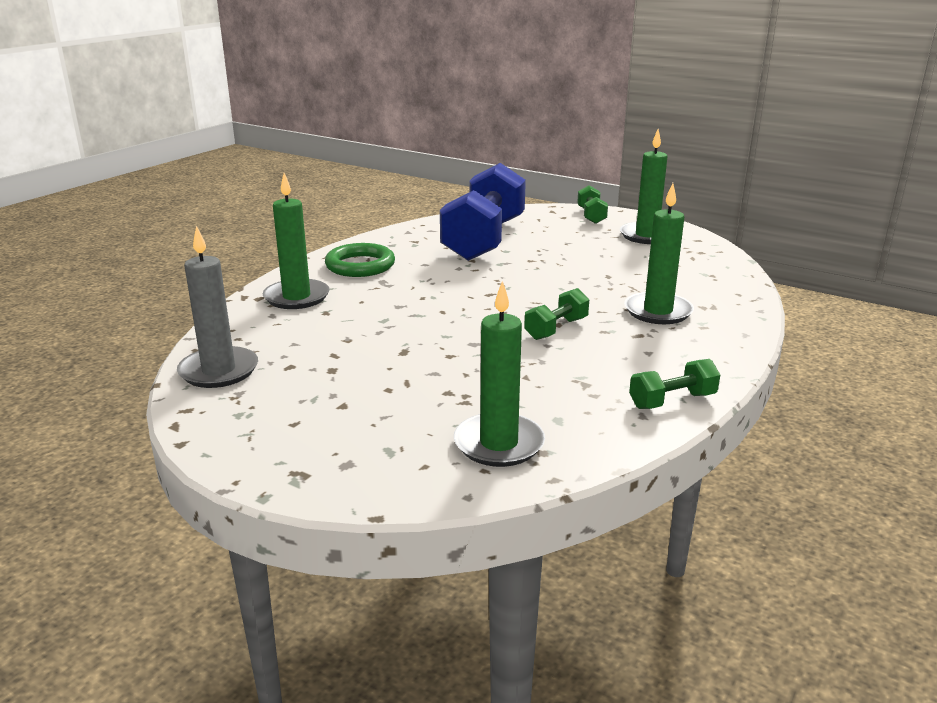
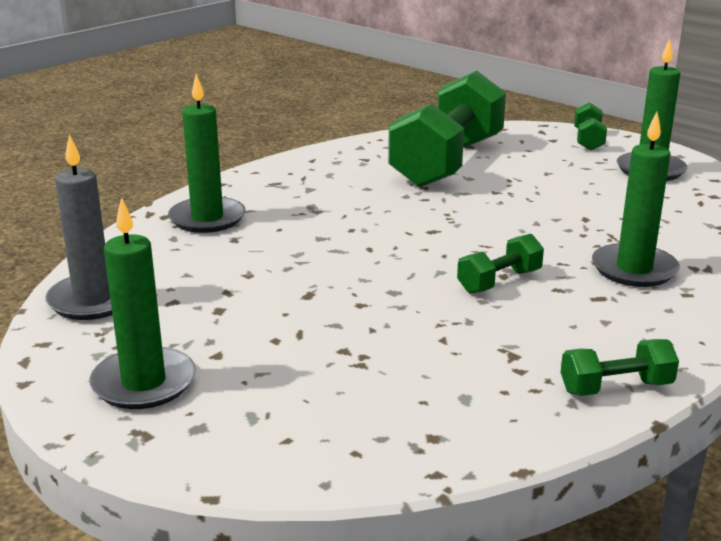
camera: 10 degrees right, 0 degrees up
green ring [325,243,395,277] -> none
blue dumbbell [440,163,526,261] -> green dumbbell [388,71,506,188]
green candle [454,281,545,467] -> green candle moved to [89,197,196,409]

